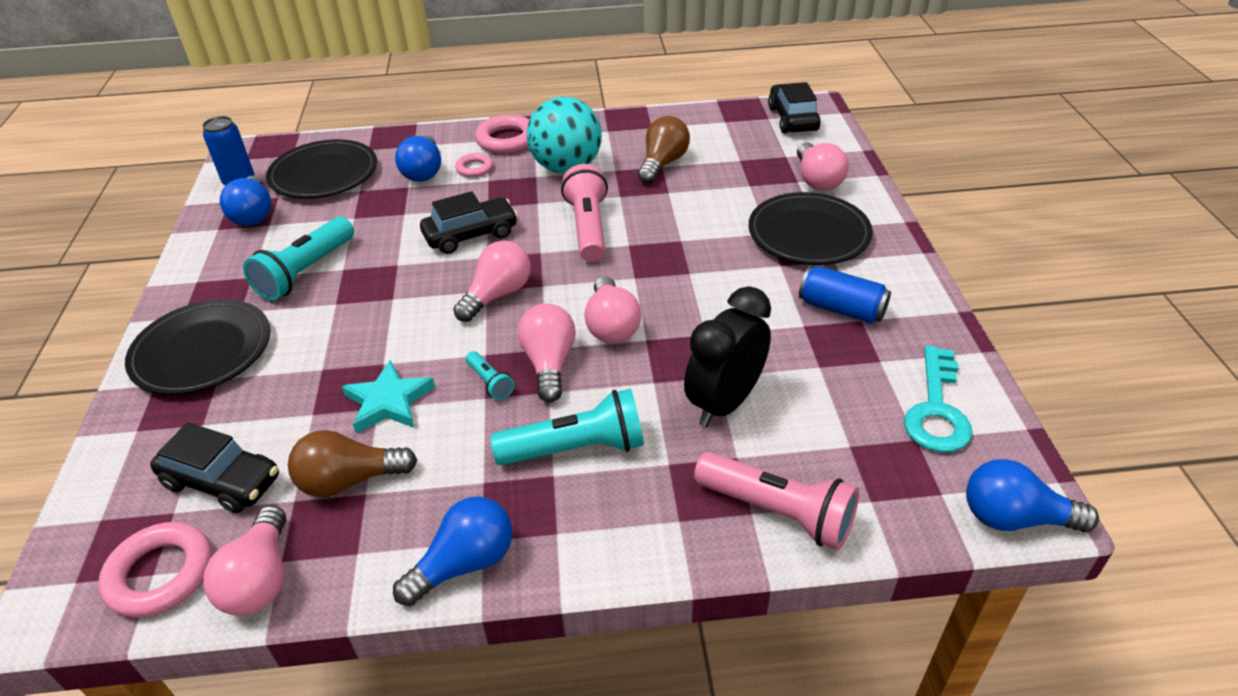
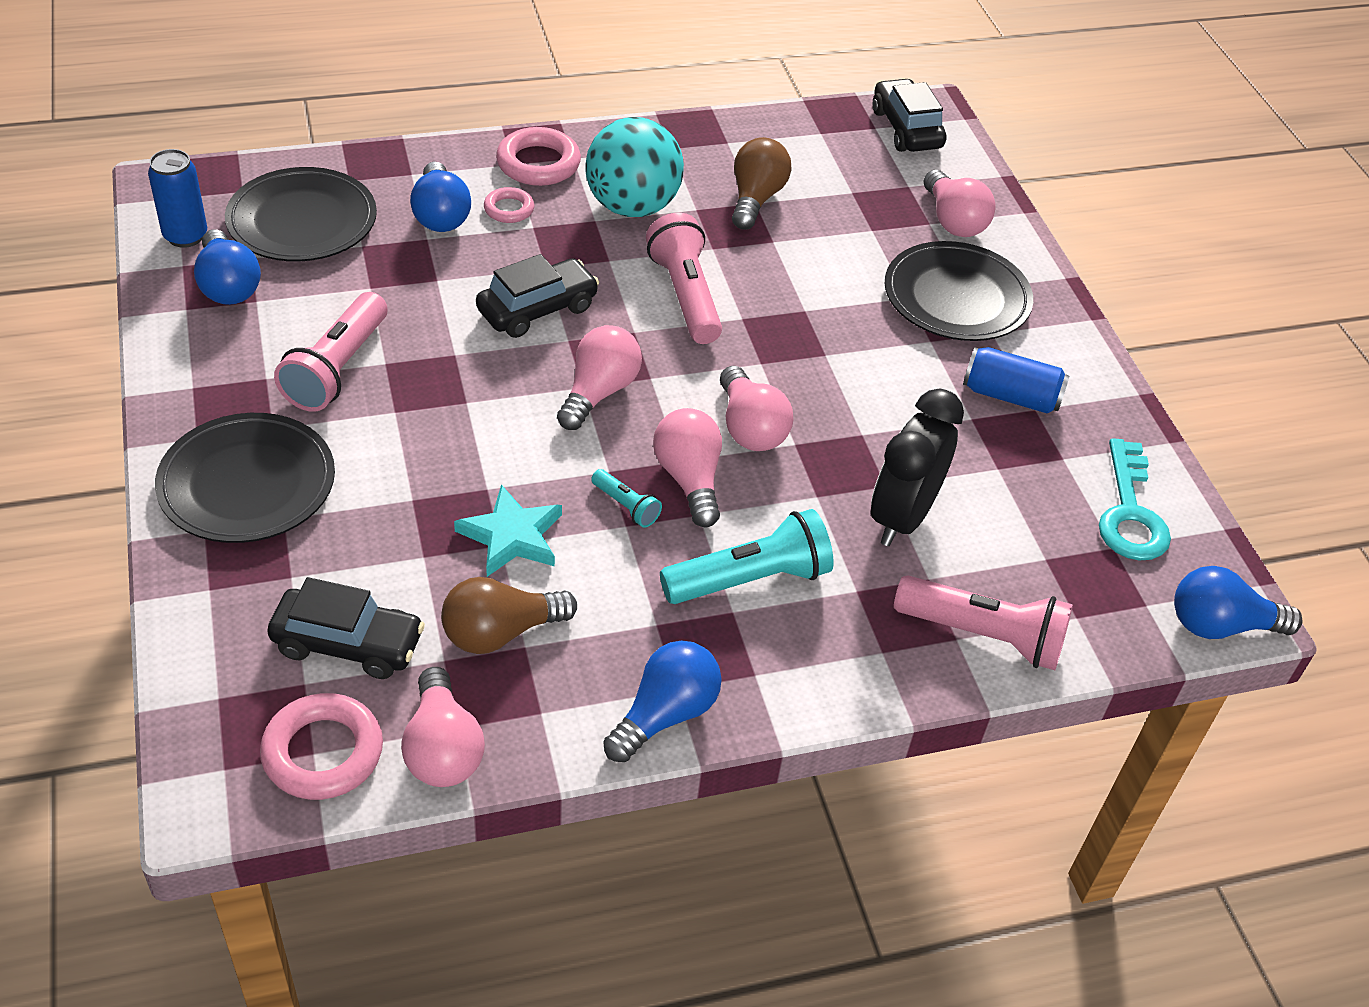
camera: 15 degrees left, 5 degrees up
turquoise flashlight [243,217,354,301] -> pink flashlight [274,292,387,412]

